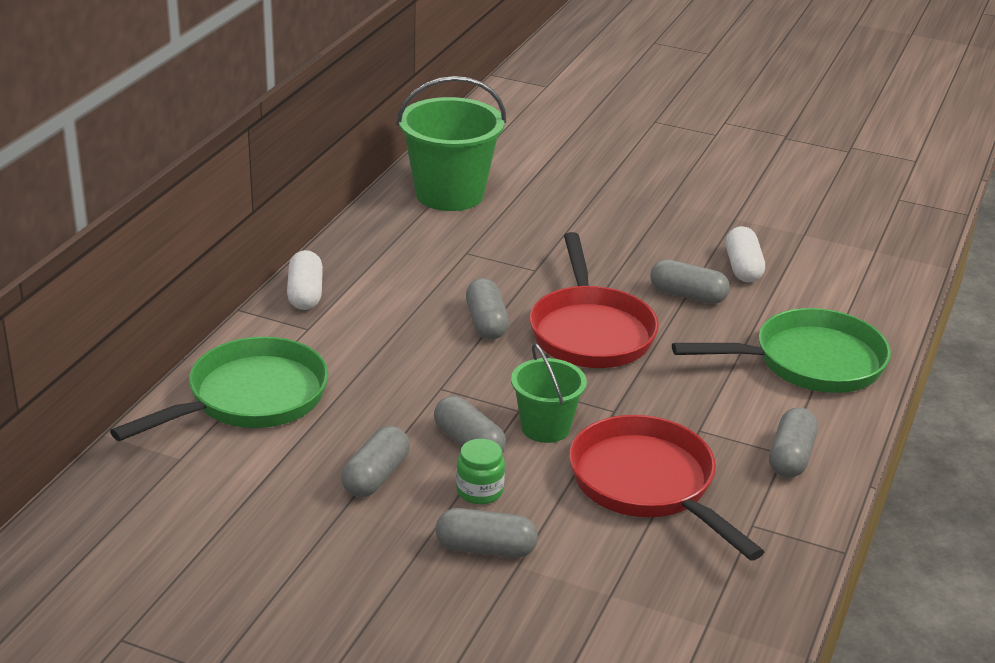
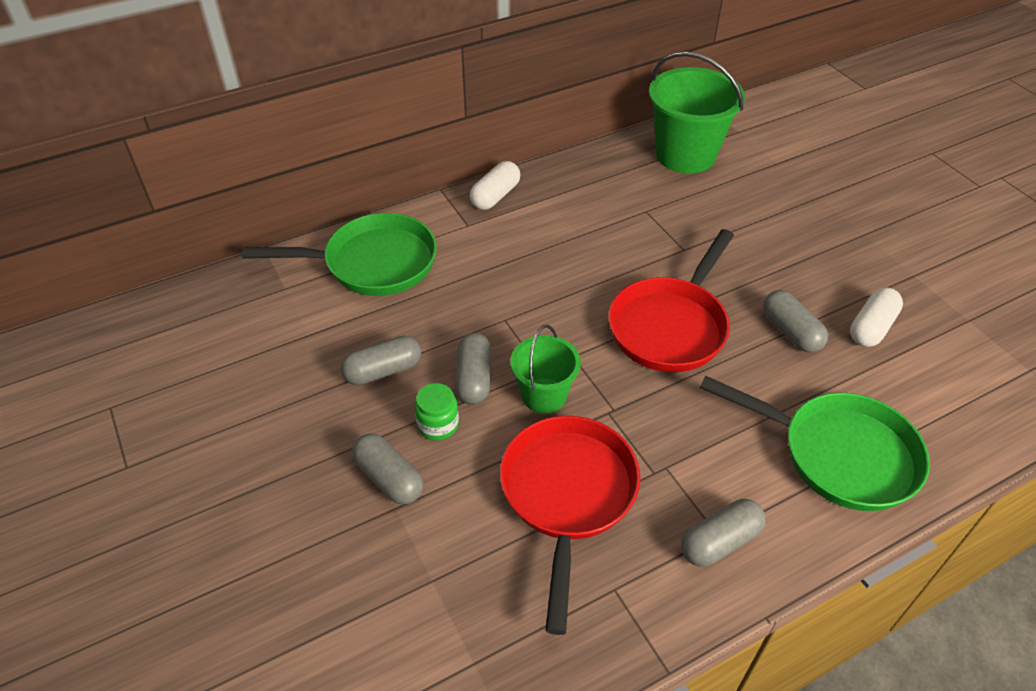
camera: 40 degrees right, 15 degrees up
grey capsule [466,278,509,340] -> none

